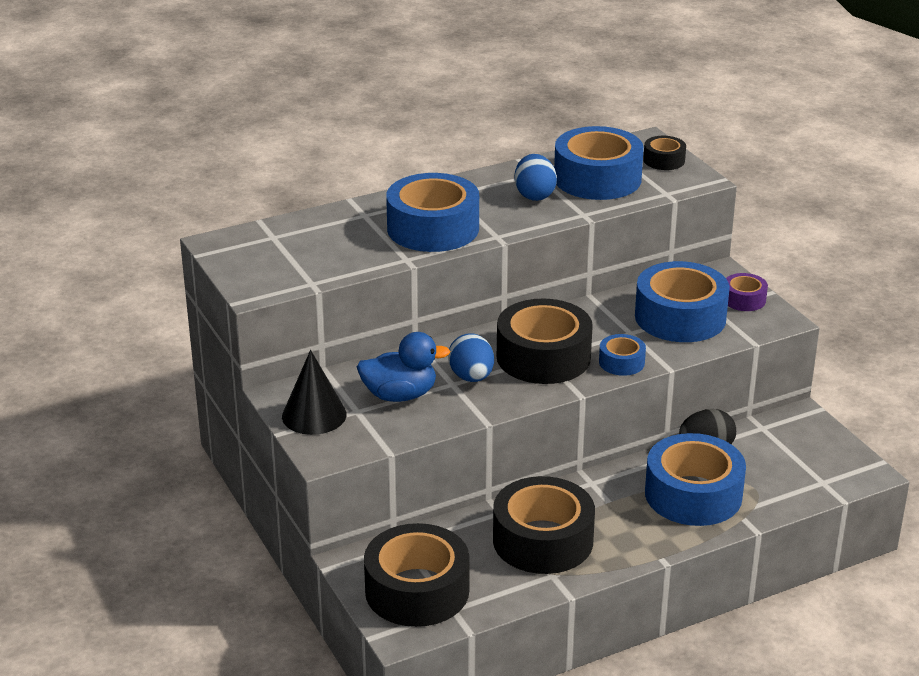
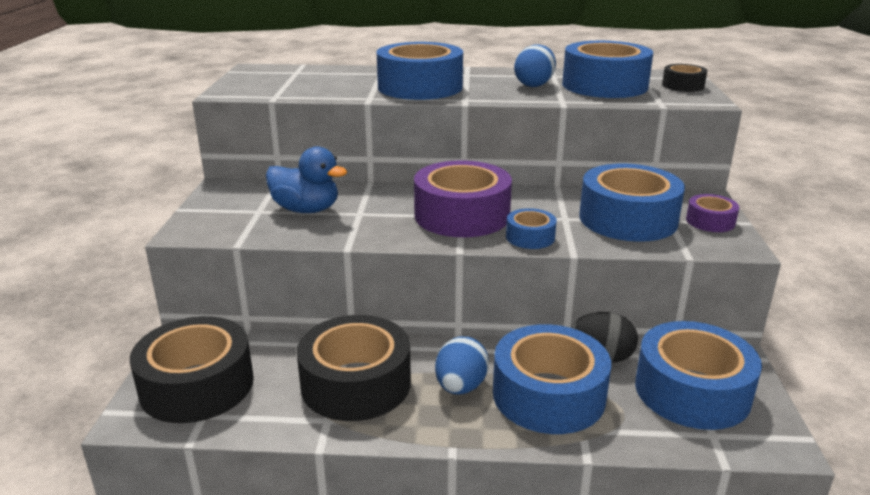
camera: 30 degrees right, 5 degrees down
black cone [282,350,347,435] -> none
blue egg [448,334,494,382] -> blue egg moved to [435,336,489,394]
black tape [497,298,593,384] -> purple tape [414,160,512,237]
none -> blue tape [635,321,762,430]

